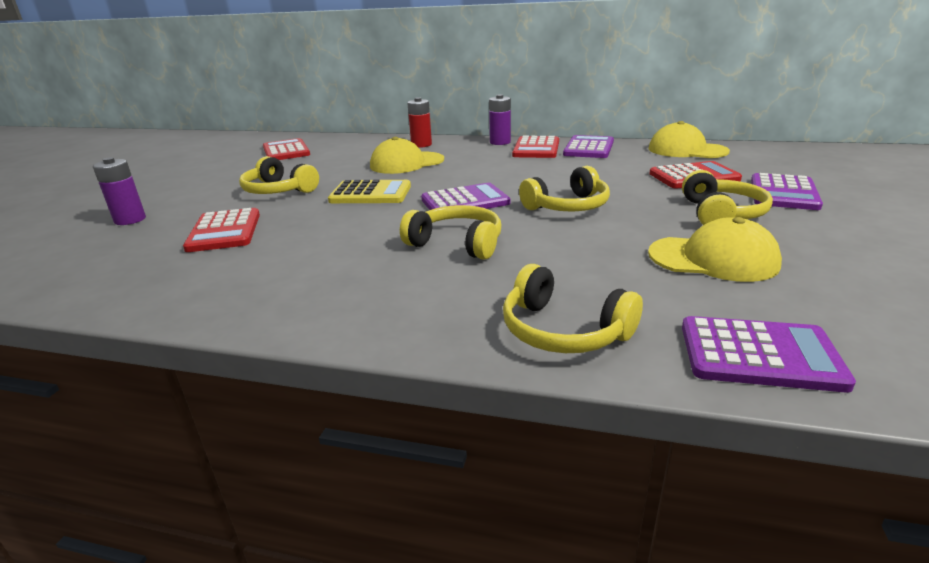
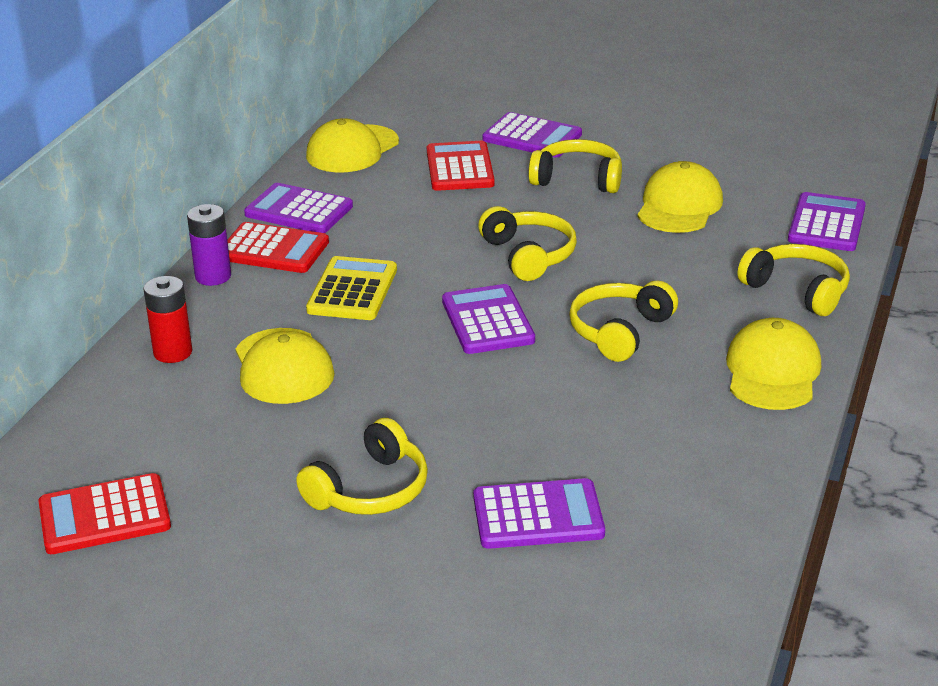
camera: 85 degrees left, 5 degrees up
purple battery [93,157,146,225] -> none
red calculator [183,208,260,252] -> purple calculator [473,478,605,549]
yellow calculator [328,180,411,203] -> yellow calculator moved to [306,256,397,320]
yellow headphones [503,264,643,353] -> yellow headphones turned 90 degrees counterclockwise [738,244,850,316]
none -> yellow cap [726,318,821,410]

